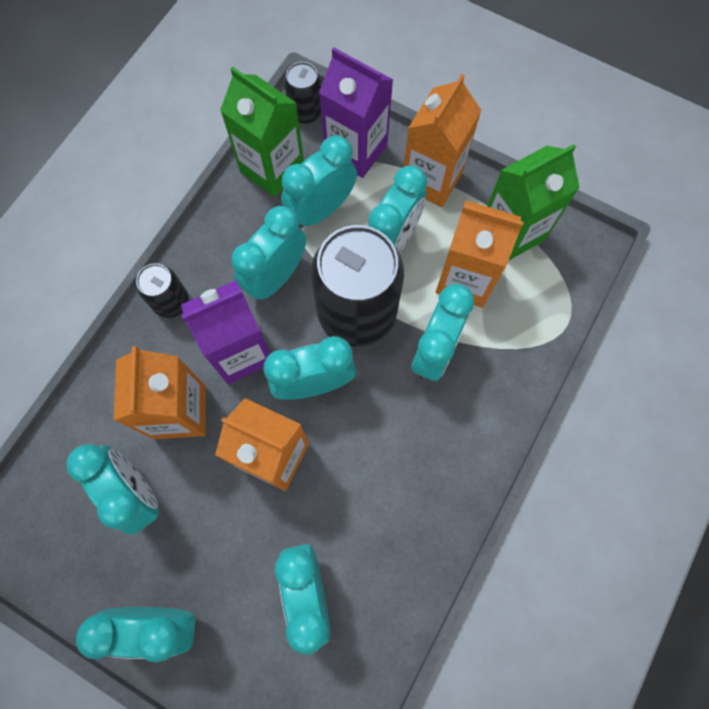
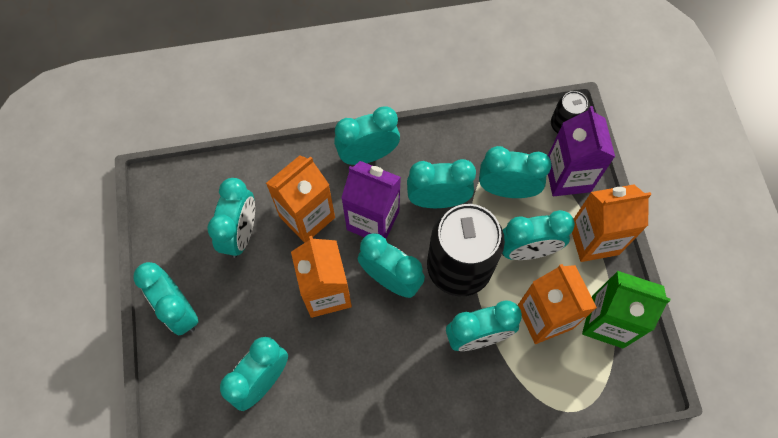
camera: 50 degrees right, 5 degrees down
black can [136,263,189,318] -> turquoise clock [334,106,400,165]
green carton [220,67,304,197] -> none

